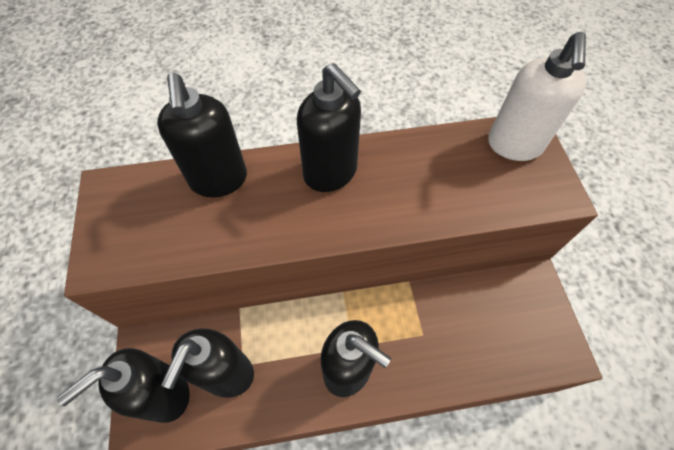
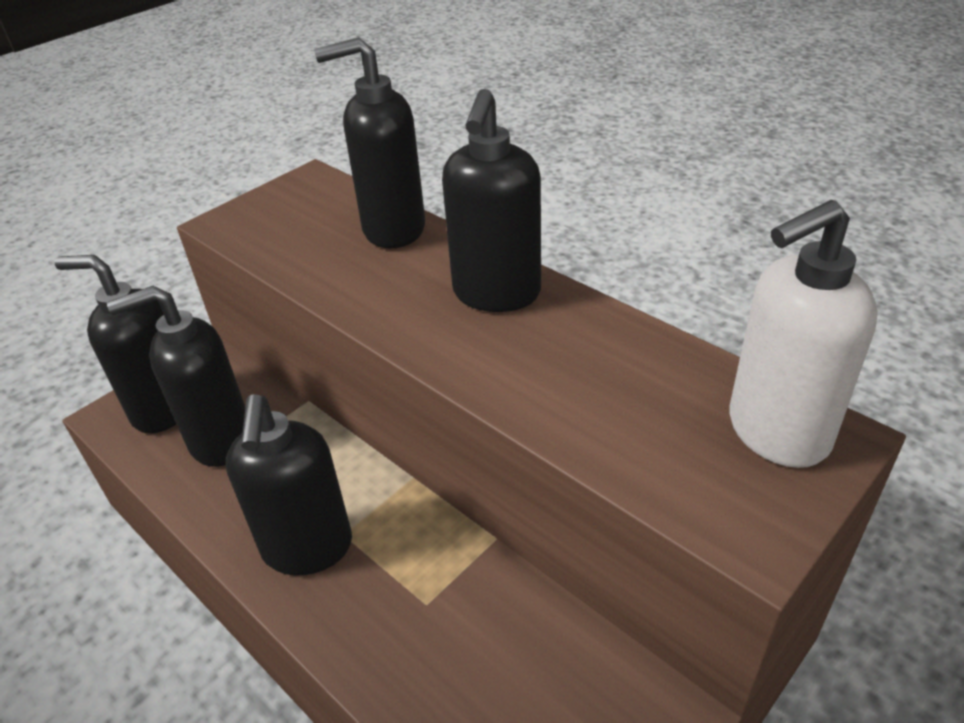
camera: 55 degrees right, 20 degrees down
black soap dispenser [157,73,247,197] -> black soap dispenser turned 45 degrees clockwise [314,37,425,248]

